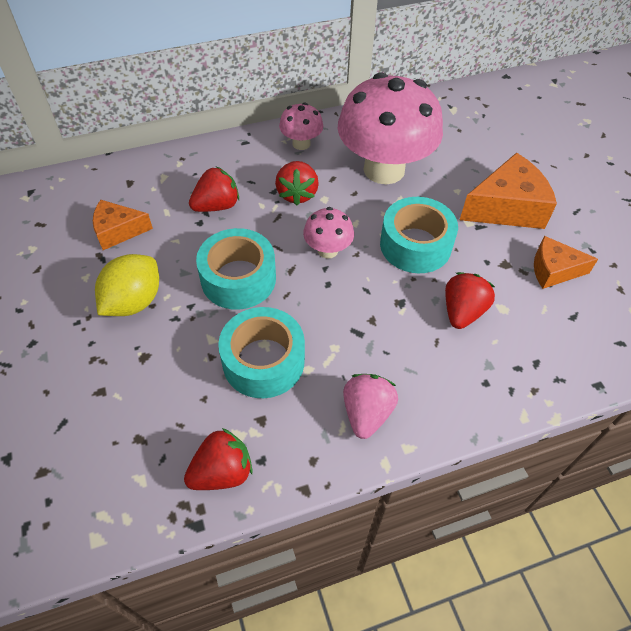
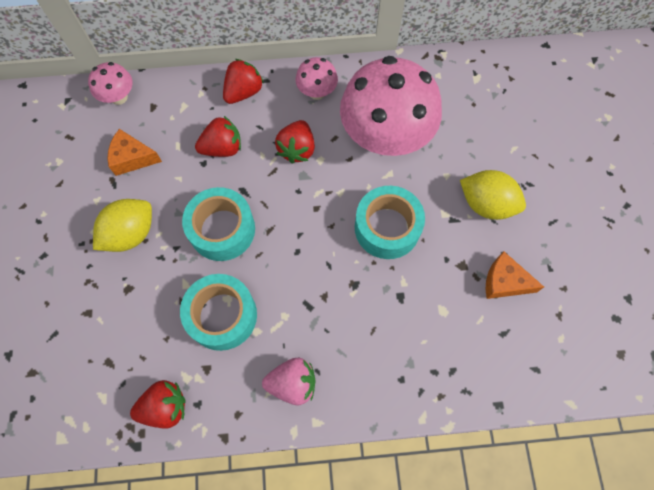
camera: 15 degrees right, 15 degrees up
pink mushroom [303,207,354,259] -> pink mushroom moved to [88,62,133,105]
pink strawberry [343,374,398,439] -> pink strawberry turned 60 degrees clockwise [262,358,316,405]
red strawberry [445,272,495,329] -> red strawberry moved to [223,59,264,104]
orange cheese [460,153,557,229] -> yellow lemon [460,170,526,220]

